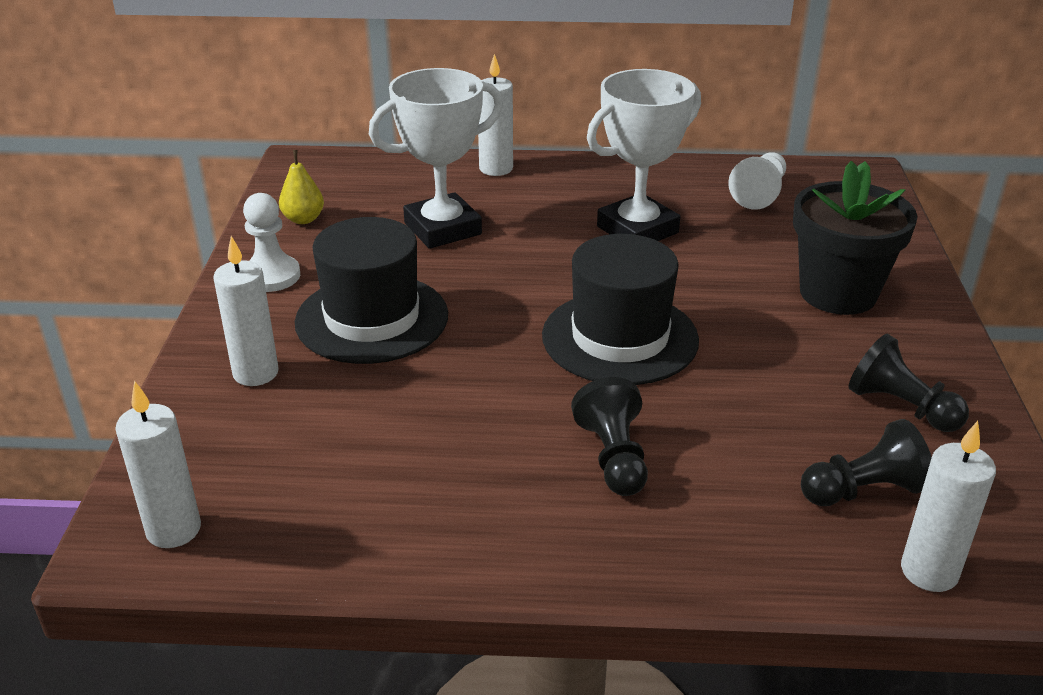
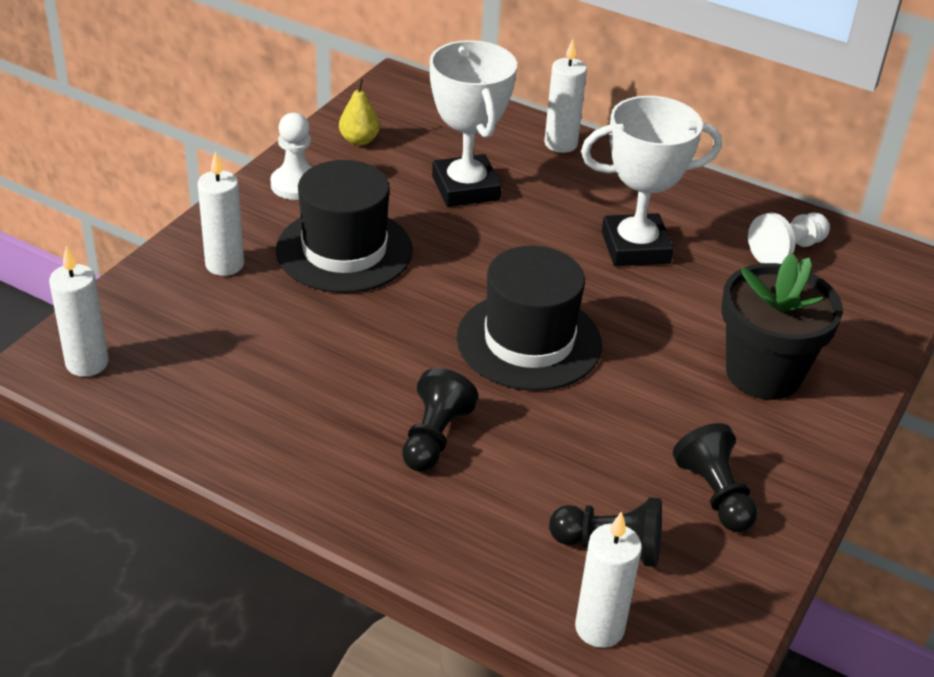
camera: 25 degrees right, 5 degrees up
white trophy [369,68,503,249] -> white trophy turned 75 degrees clockwise [430,40,517,207]

